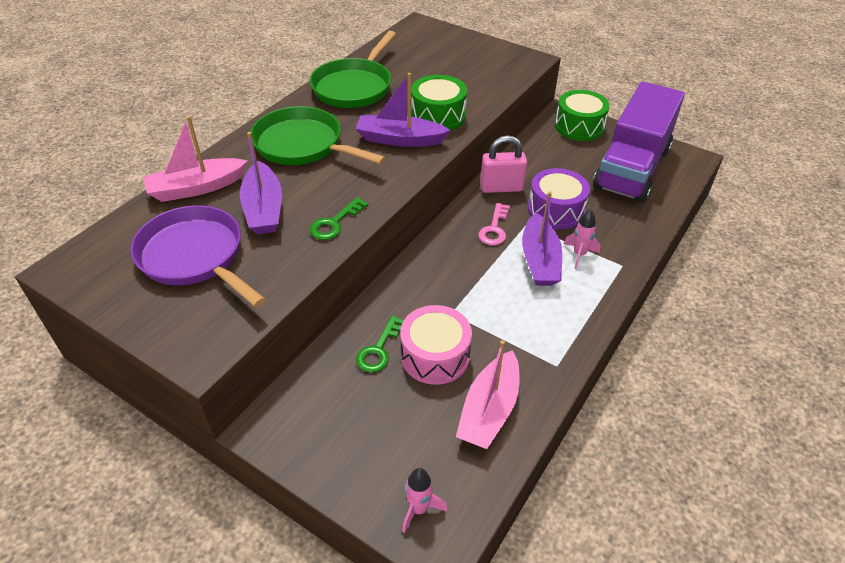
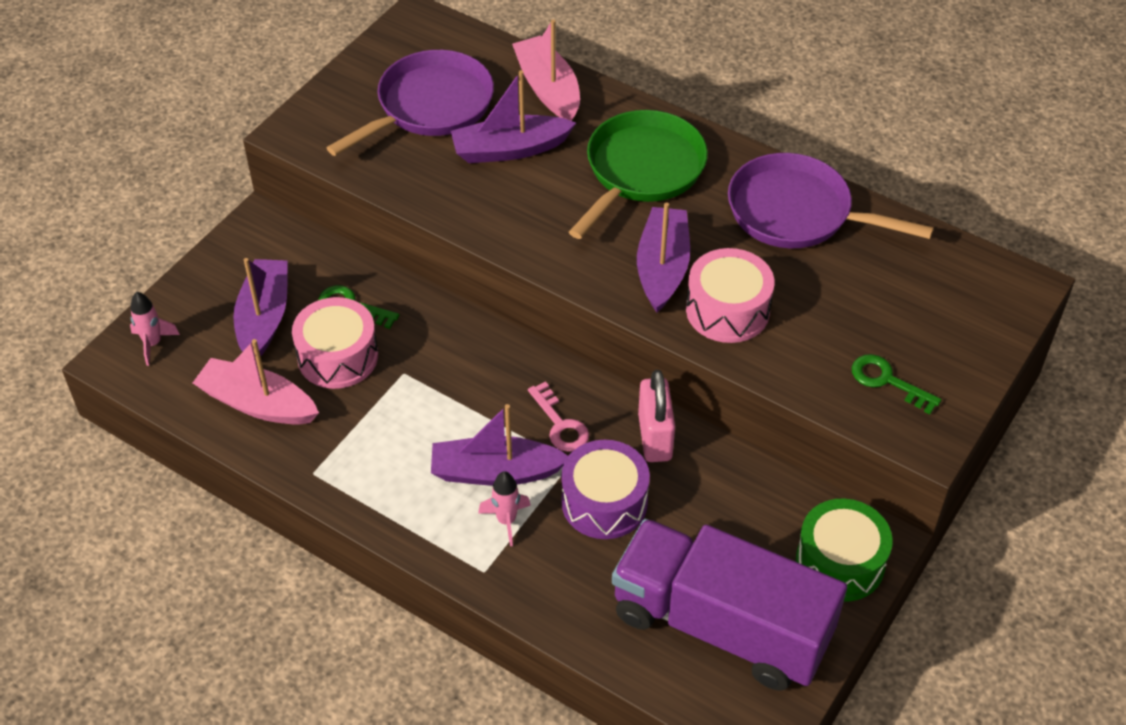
camera: 90 degrees right, 5 degrees up
green pan [310,31,396,108] -> purple pan [728,153,934,248]
green key [310,197,369,240] -> green key moved to [852,354,941,414]
green drum [411,75,467,130] -> pink drum [686,248,774,343]
pink key [478,203,510,245] -> pink key turned 135 degrees counterclockwise [528,381,589,452]
none -> purple boat [233,258,288,357]

